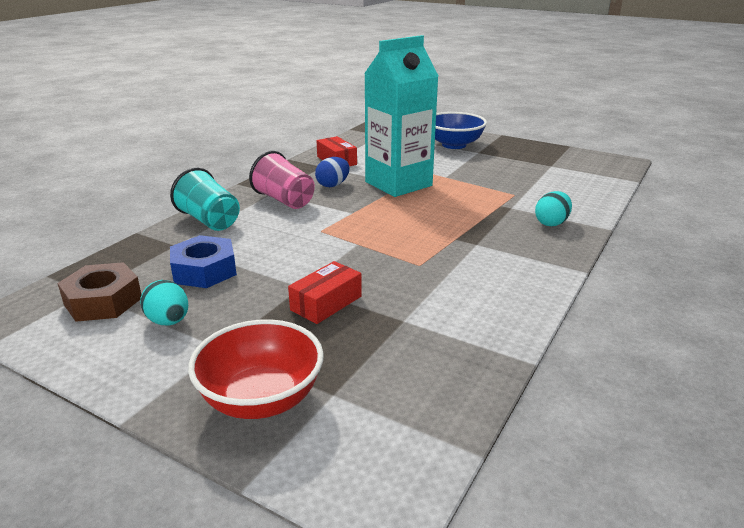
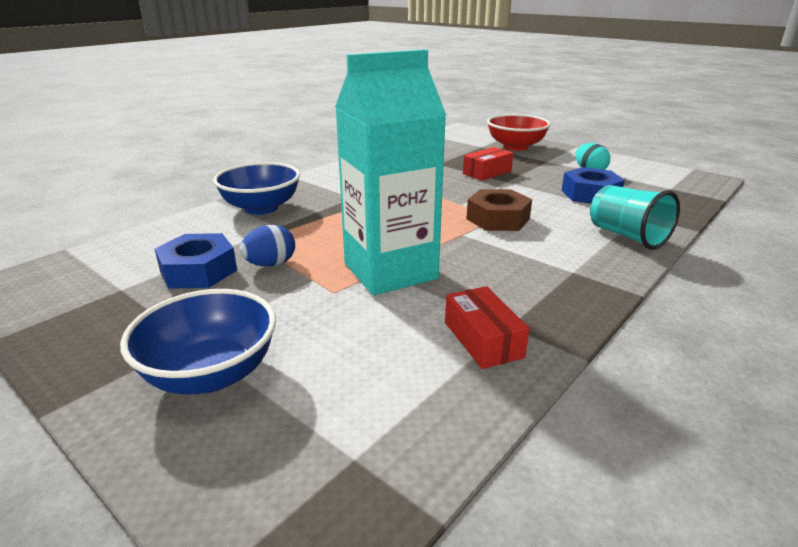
camera: 170 degrees left, 0 degrees up
brown nut [57,262,142,322] -> brown nut moved to [466,189,532,231]
pink cup [249,151,315,209] -> none
blue egg [315,157,350,187] -> blue egg moved to [240,225,295,267]
turquoise egg [535,191,572,226] -> blue bowl [213,162,300,215]
none -> blue nut [155,233,237,289]

